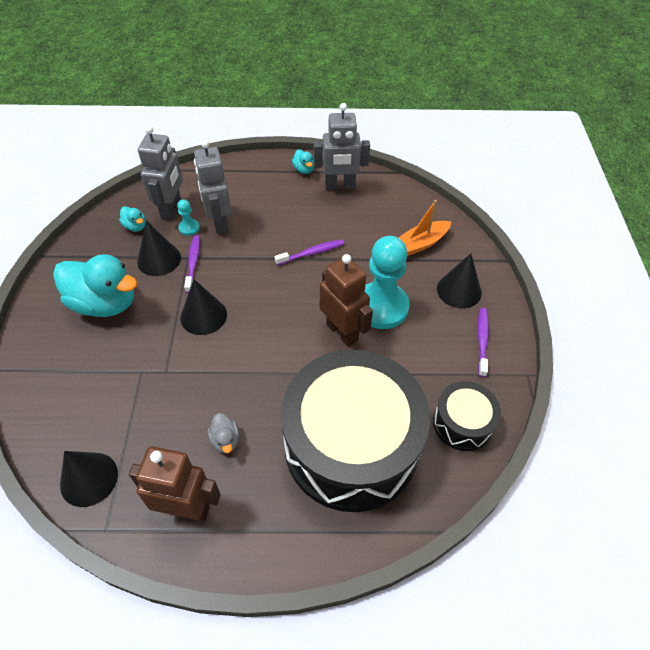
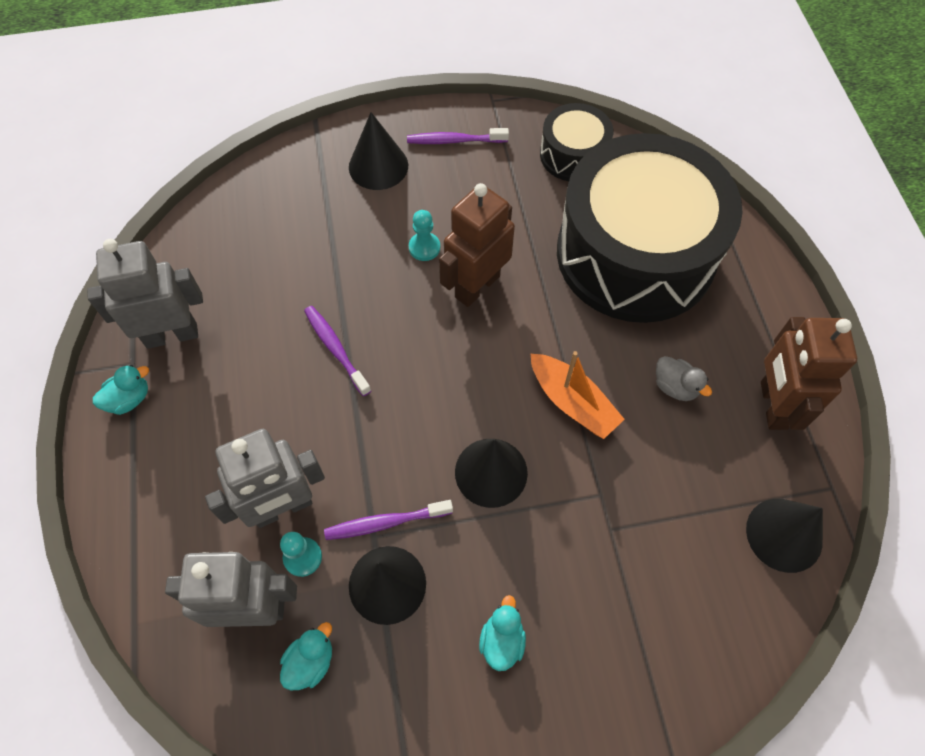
camera: 100 degrees left, 10 degrees up
turquoise duck [53,254,138,317] -> turquoise duck [479,595,526,671], size x0.43
grey duck [208,413,239,453] -> grey duck turned 75 degrees clockwise [656,356,712,401]
grey robot [314,103,370,190] -> grey robot turned 90 degrees counterclockwise [87,239,203,349]
turquoise pawn [364,236,410,329] -> turquoise pawn [409,210,440,261], size x0.42
orange boat [398,200,451,256] -> orange boat moved to [531,351,625,439]

